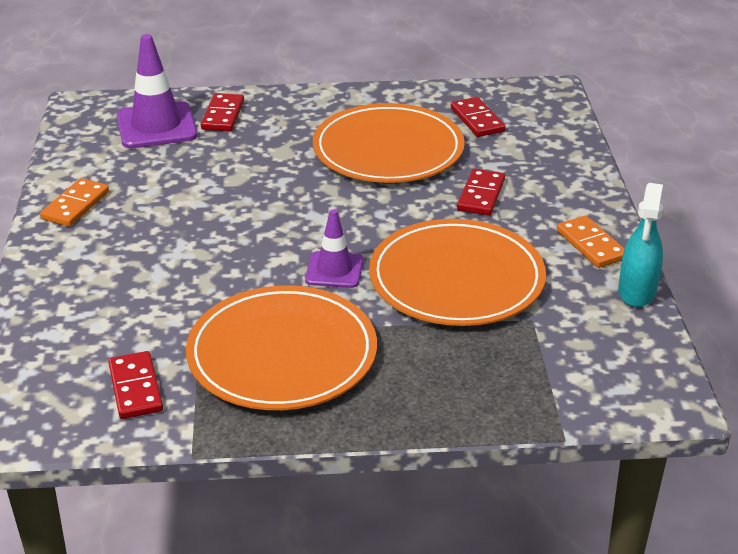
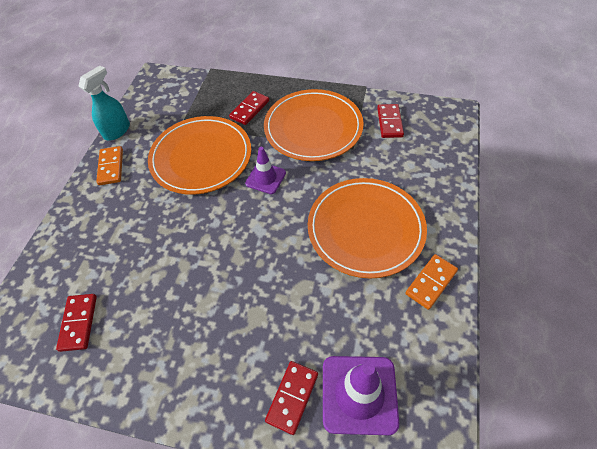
camera: 160 degrees left, 20 degrees up
orange plate [313,103,465,183] -> orange plate moved to [308,178,427,279]
red domino [457,169,505,216] -> red domino moved to [229,91,269,125]

